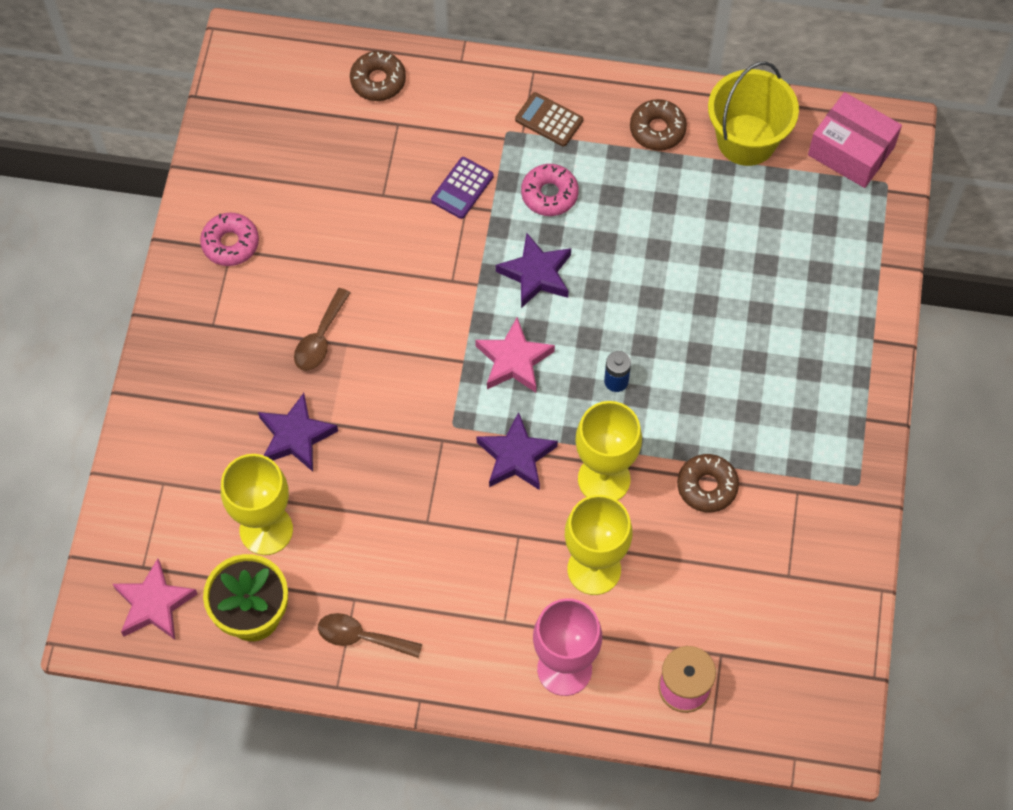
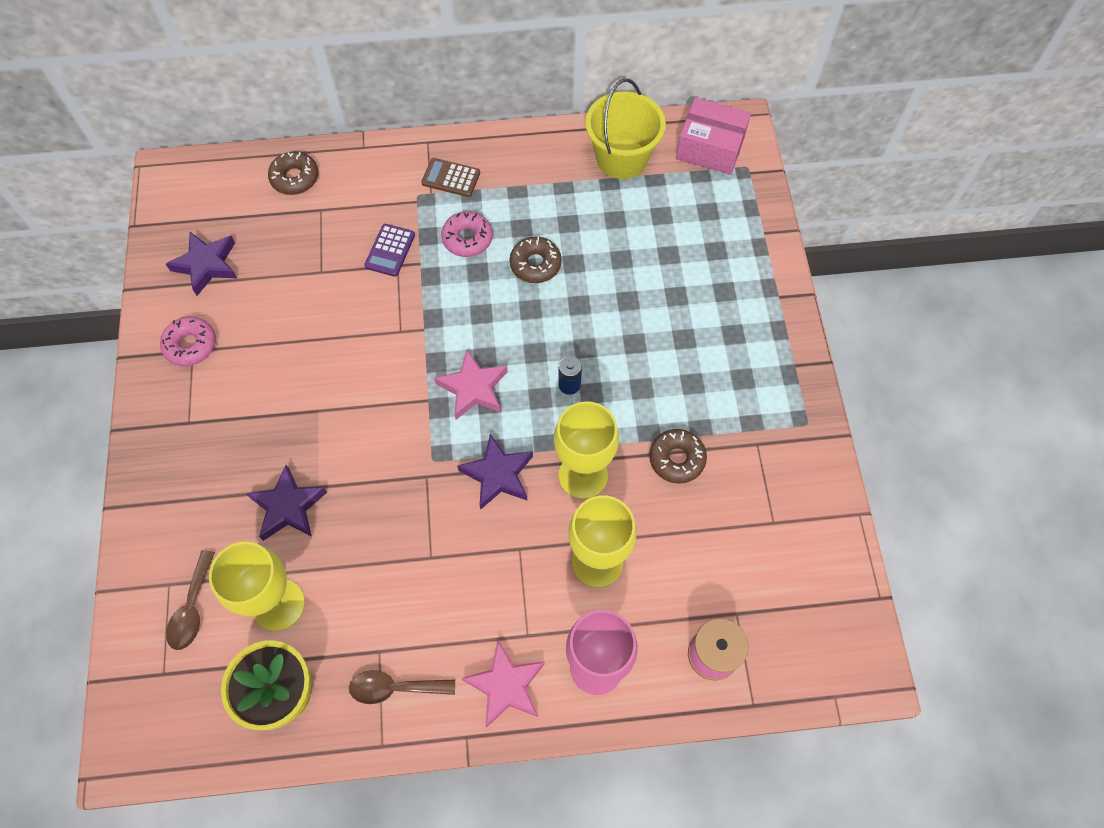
camera: 15 degrees left, 0 degrees up
pink star [113,559,197,640] -> pink star moved to [462,641,544,727]
brown spoon [294,288,350,371] -> brown spoon moved to [166,550,215,650]
purple star [496,233,571,308] -> purple star moved to [166,232,237,296]
brown donut [630,99,687,151] -> brown donut moved to [510,237,562,283]

